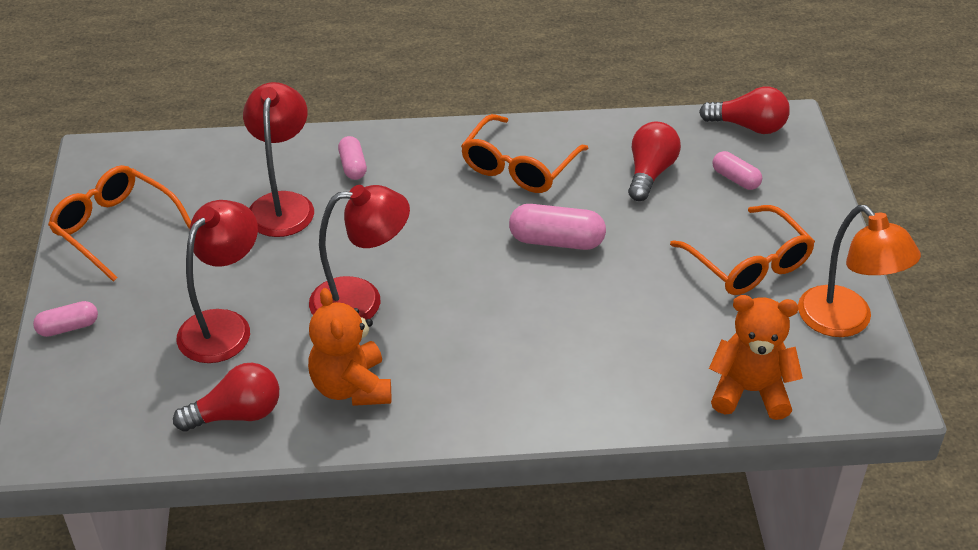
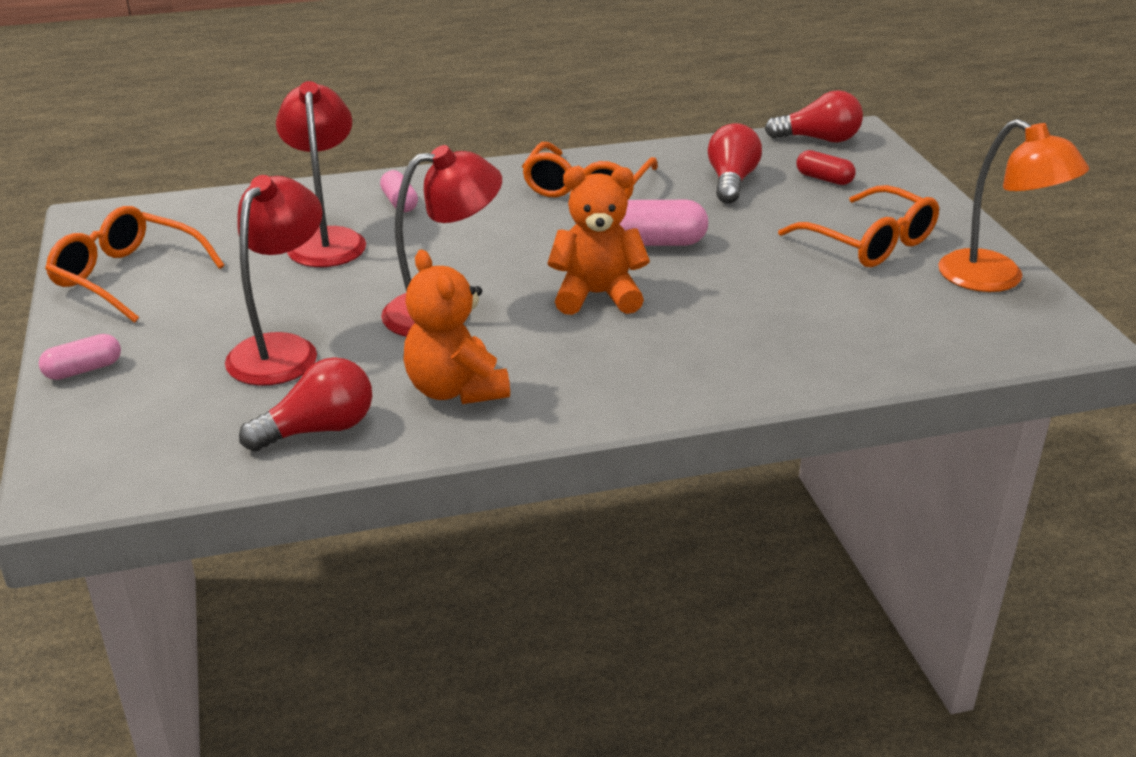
camera: 10 degrees left, 10 degrees down
orange teddy bear [709,295,803,420] -> orange teddy bear moved to [547,167,650,315]
pink capsule [712,151,762,190] -> red capsule [797,150,856,185]

